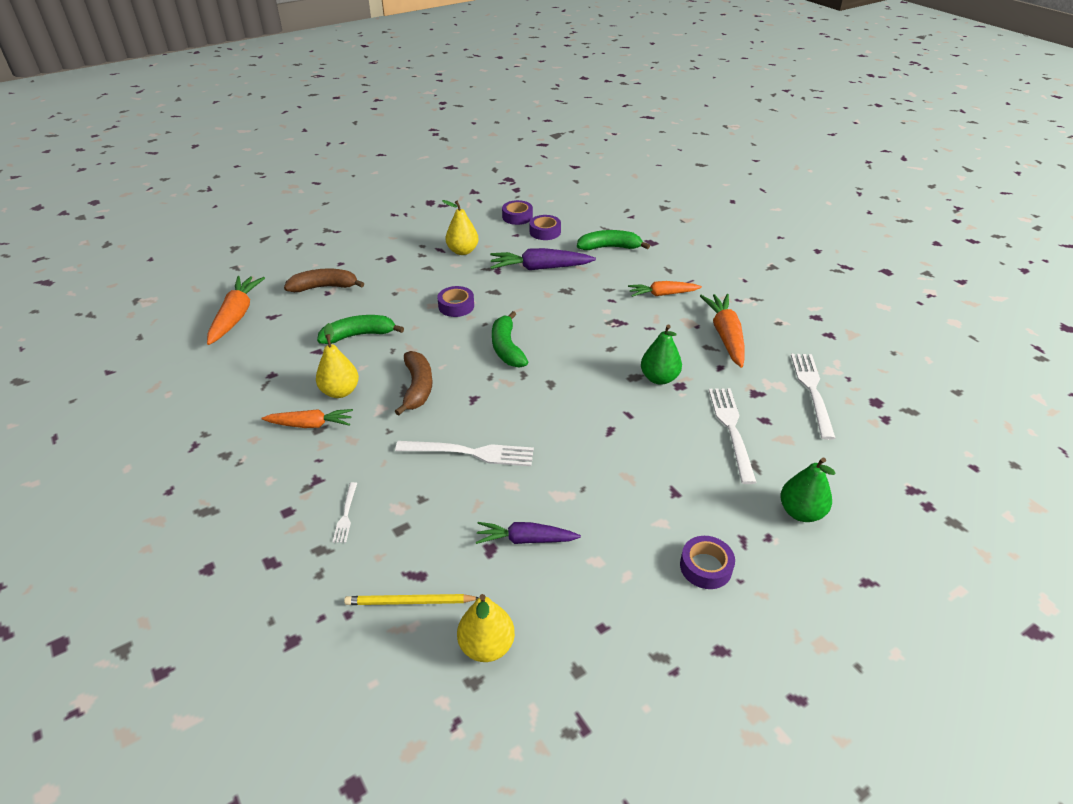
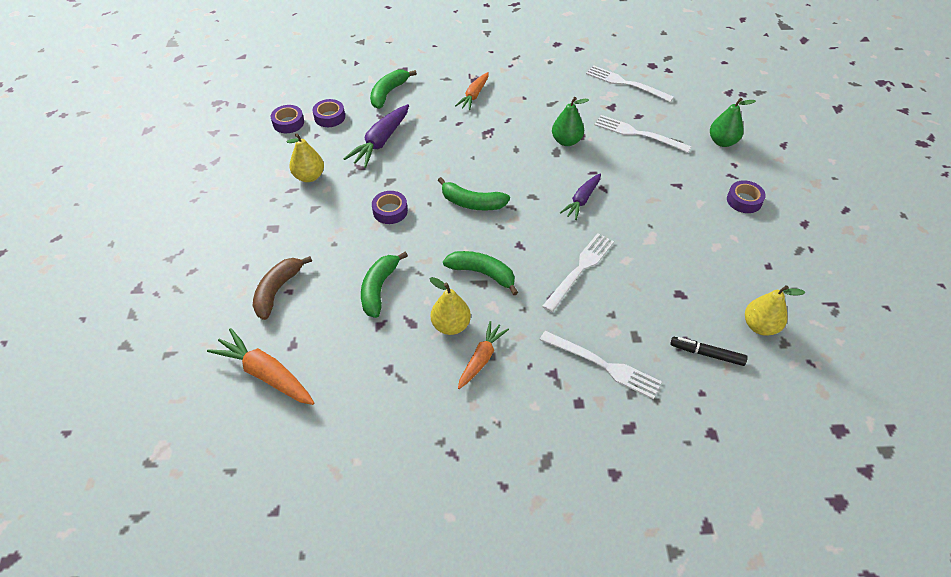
camera: 60 degrees left, 10 degrees up
white fork [333,482,357,543] -> white fork [540,331,662,399], size x1.98
yellow pencil [344,594,479,605] -> black marker [670,337,748,366]
brown banana [395,351,433,415] -> green banana [443,251,518,295]
purple carrot [476,522,581,544] -> purple carrot moved to [560,173,601,220]
orange carrot [700,294,745,368] -> none

